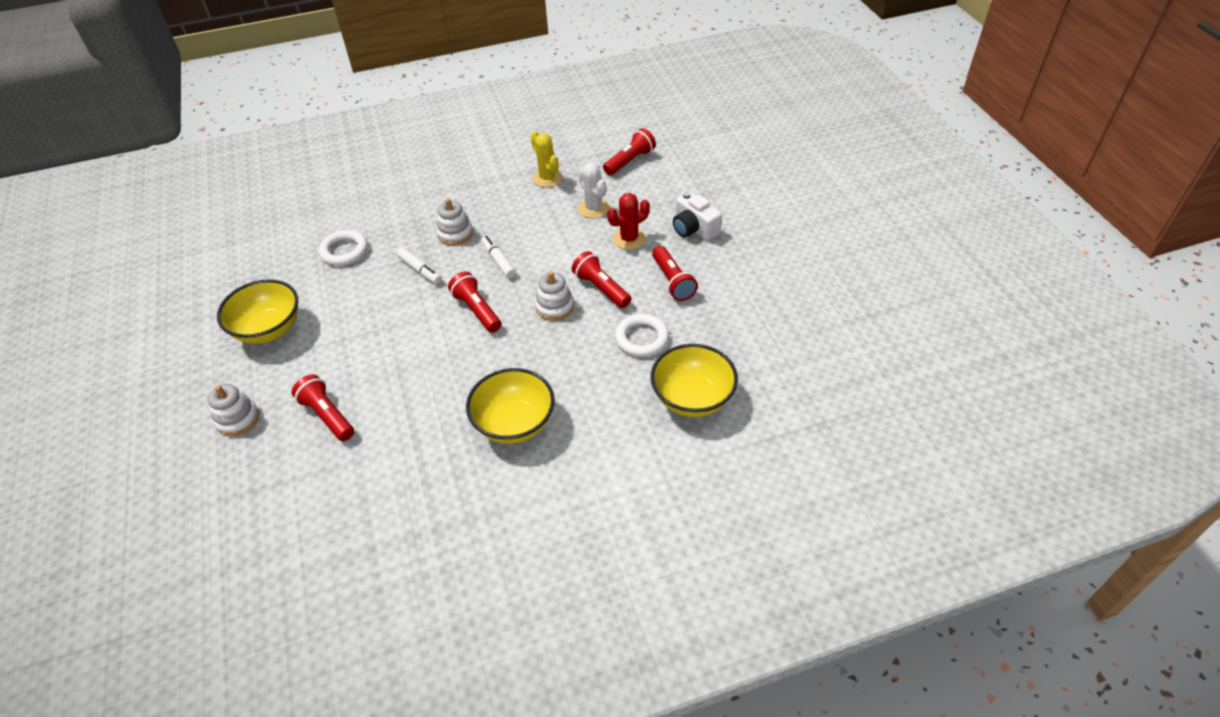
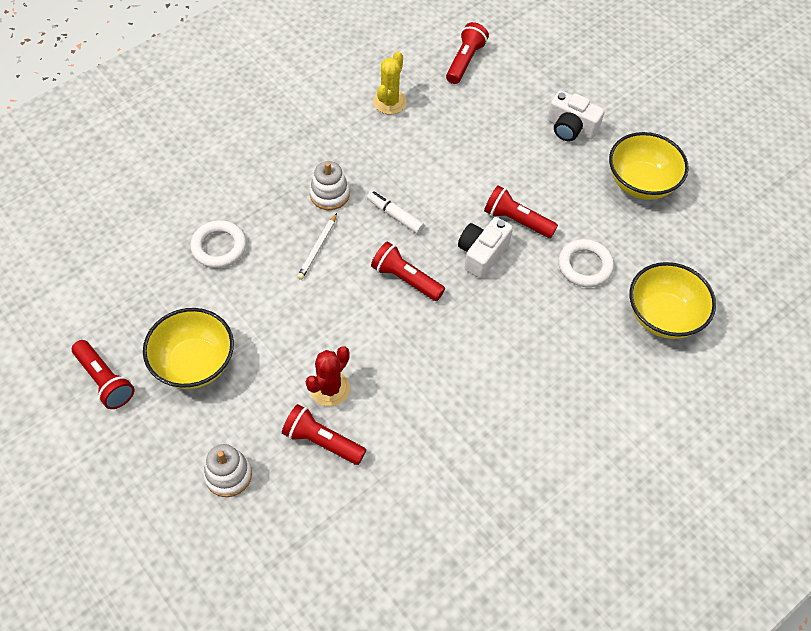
camera: 25 degrees left, 10 degrees up
white marker [396,247,442,284] -> white pencil [297,213,337,280]
yellow bowl [466,368,555,444] -> yellow bowl moved to [609,132,689,200]
yellow cactus [531,131,562,187] -> yellow cactus turned 75 degrees clockwise [373,51,407,114]
white stacking toy [535,271,574,321] -> white camera [458,217,513,279]
white cactus [578,163,609,218] -> none
red cactus [607,193,650,250] -> red cactus moved to [306,346,350,406]
red flashlight [652,246,698,301] -> red flashlight moved to [72,340,134,409]

